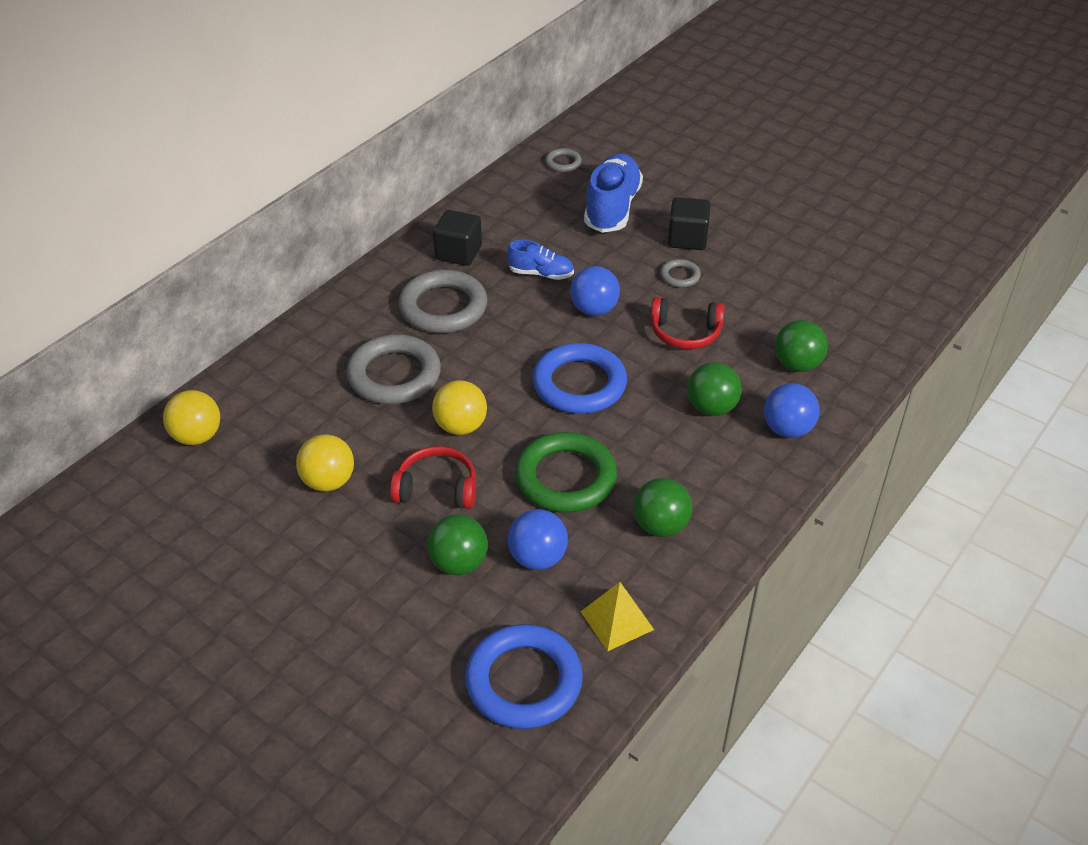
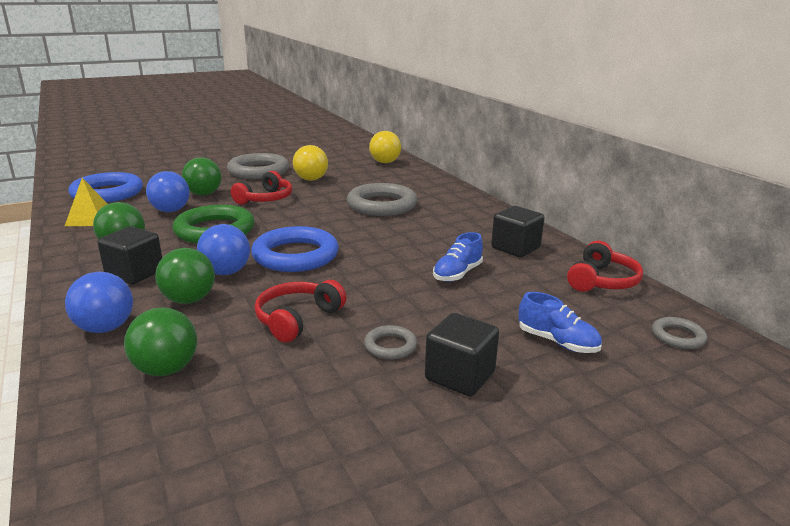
camera: 115 degrees right, 20 degrees down
grey ring [398,270,487,333] -> grey ring moved to [227,153,289,179]
yellow ball [432,380,487,435] -> none
blue ball [570,266,620,316] -> blue ball moved to [197,224,250,275]
blue shoe [584,154,643,233] -> blue shoe [518,292,602,353], size x0.55
none -> black cube [98,227,162,285]
none -> red headphones [567,241,643,292]

